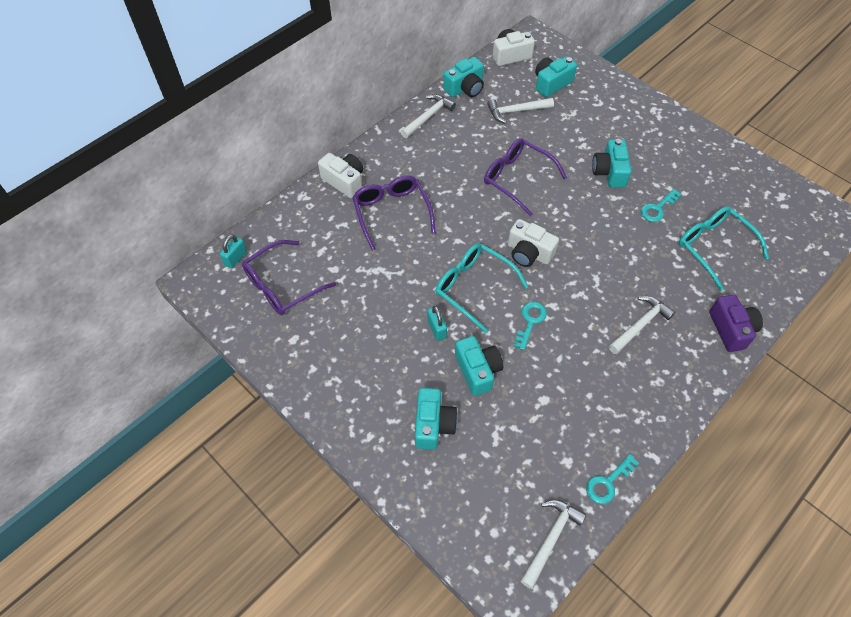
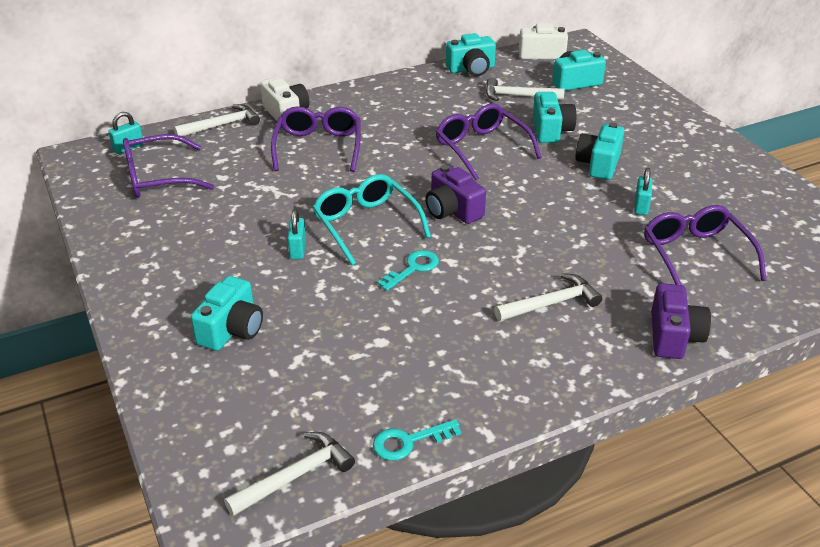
camera: 20 degrees right, 20 degrees down
white hammer [401,94,456,138] -> white hammer moved to [174,104,260,137]
turquoise camera [455,336,503,396] -> turquoise camera moved to [533,92,576,143]
white camera [508,219,559,267] -> purple camera [425,165,486,224]
turquoise key [641,189,681,222] -> turquoise padlock [634,168,652,215]
turquoise glasses [679,206,769,291] -> purple glasses [644,205,767,285]

